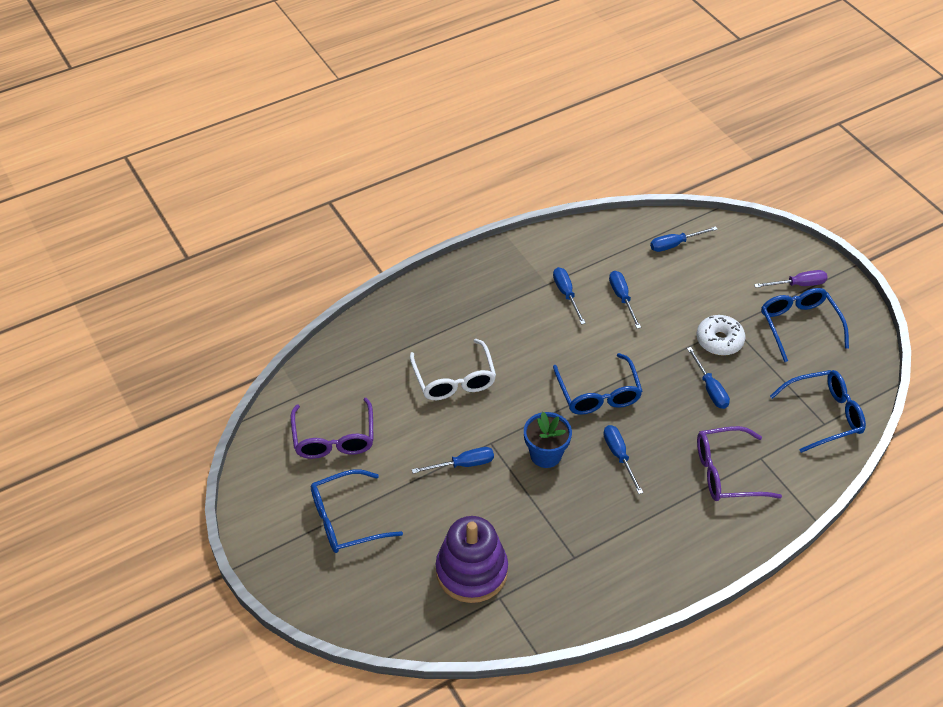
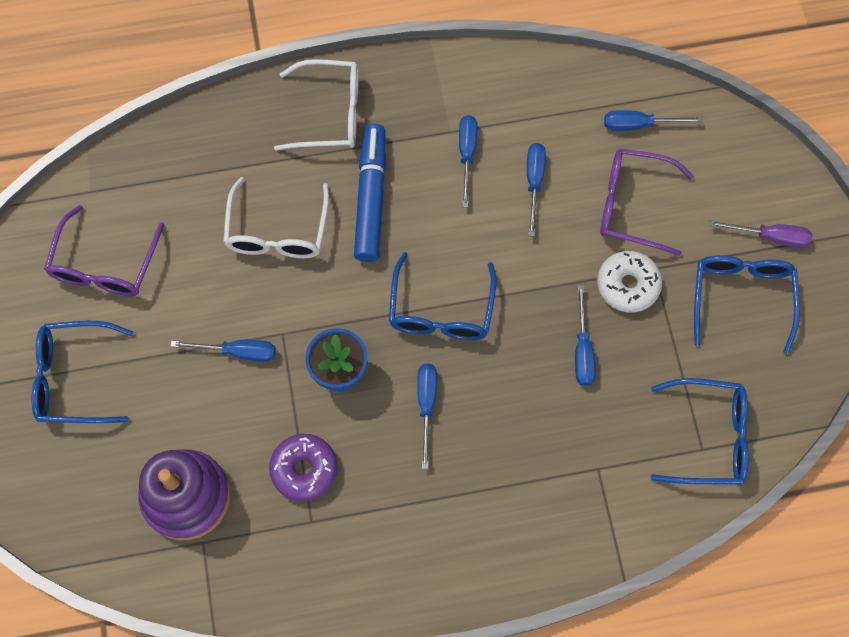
camera: 20 degrees right, 20 degrees up
purple glasses [697,426,782,501] -> purple glasses moved to [600,148,694,256]
none -> purple donut [269,434,337,502]
none -> white glasses [274,59,359,151]
none -> blue marker [354,124,386,262]

